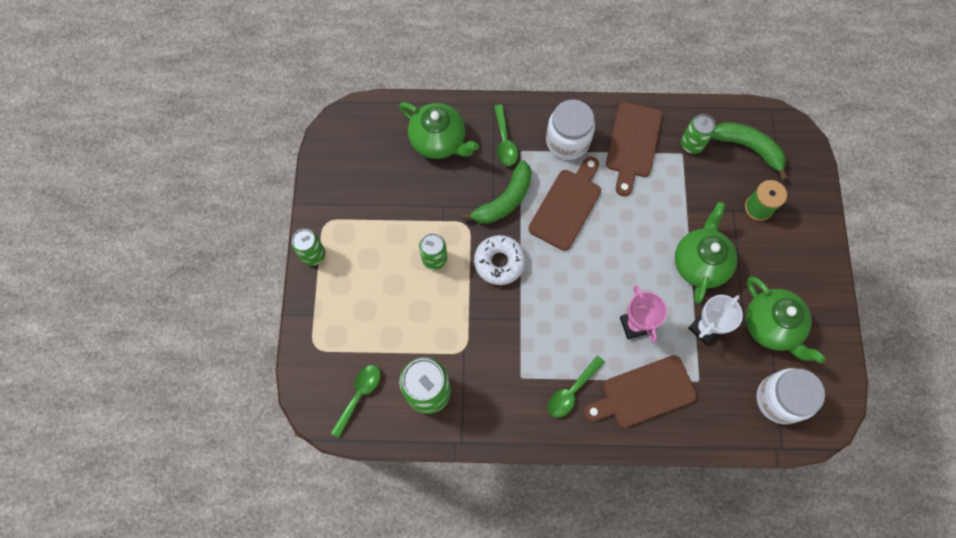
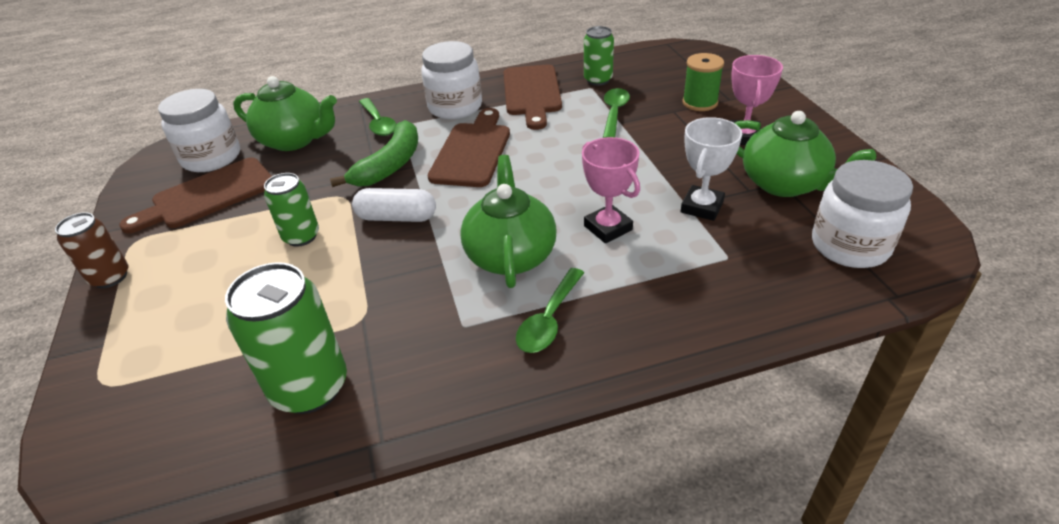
camera: 15 degrees left, 30 degrees down
green can [291,229,325,266] -> brown can [55,212,128,288]
green spoon [331,365,380,438] -> green spoon moved to [603,88,630,138]
white donut [474,235,526,285] -> white capsule [352,188,436,222]
brown cutting board [584,355,697,428] -> brown cutting board moved to [119,157,272,233]
green teapot [675,202,737,303] -> green teapot moved to [460,155,557,288]
green banana [711,122,788,180] -> none
none -> white jar [158,89,240,172]
none -> pink trophy [729,55,783,145]

